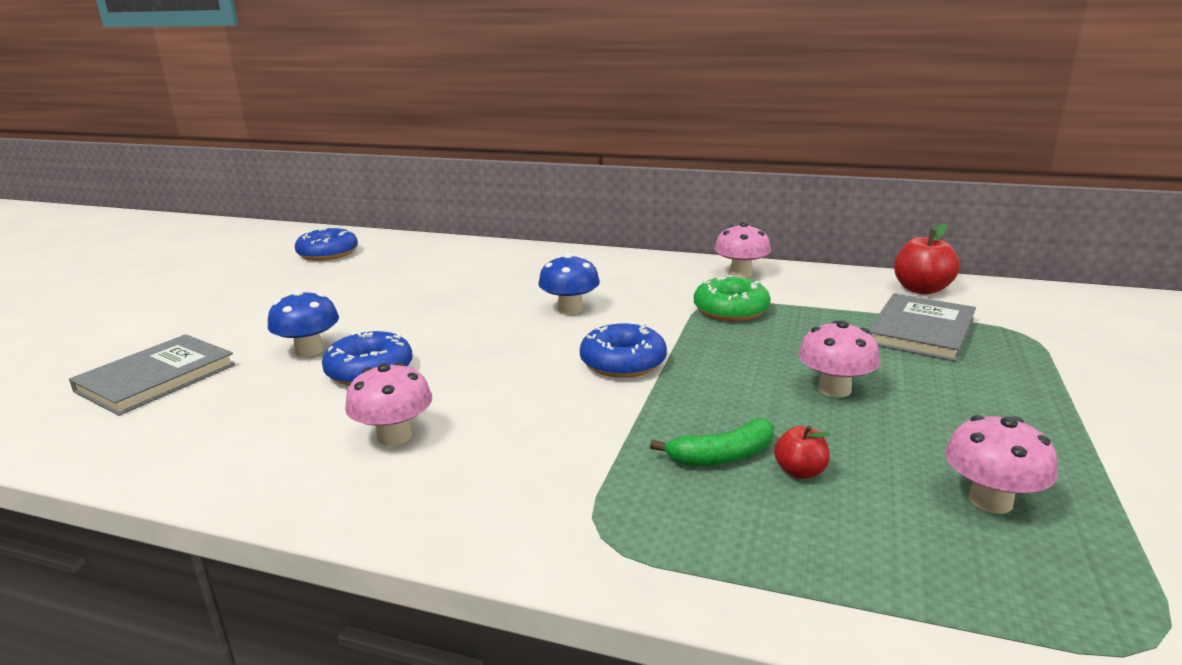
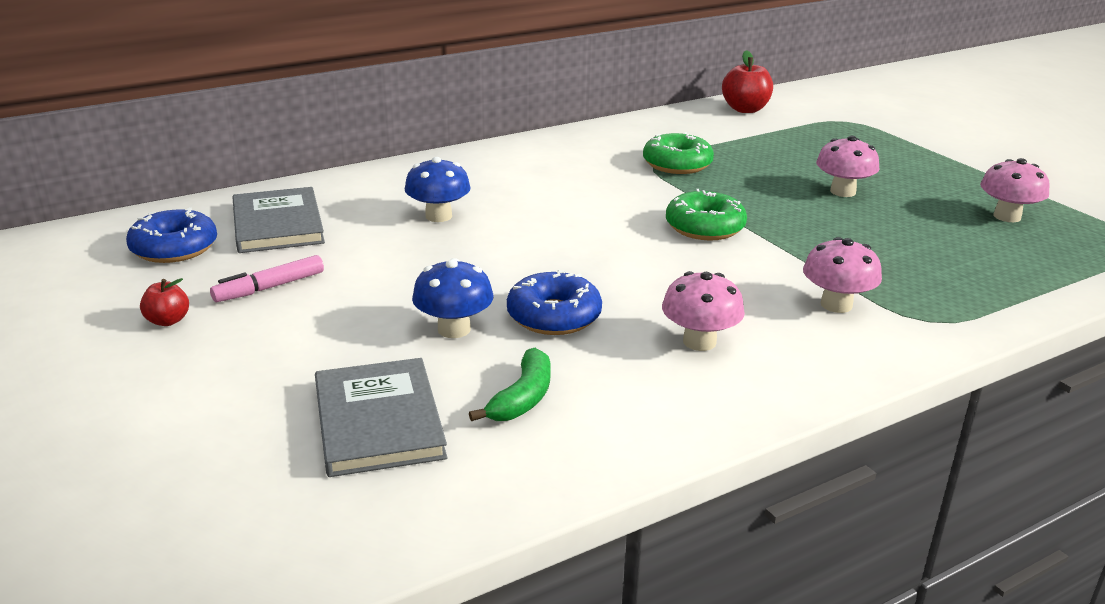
camera: 50 degrees left, 5 degrees up
blue mushroom [538,253,600,314] -> blue mushroom moved to [405,157,471,222]
blue donut [580,323,667,378] -> green donut [666,189,747,240]
green banana [650,418,774,466] -> green banana moved to [469,348,551,421]
pink mushroom [714,222,771,278] -> pink mushroom moved to [803,237,882,313]
red apple [774,425,830,479] -> red apple moved to [140,278,189,326]
grey book [869,293,976,362] -> grey book moved to [232,187,325,253]
none -> pink marker [210,255,324,302]

